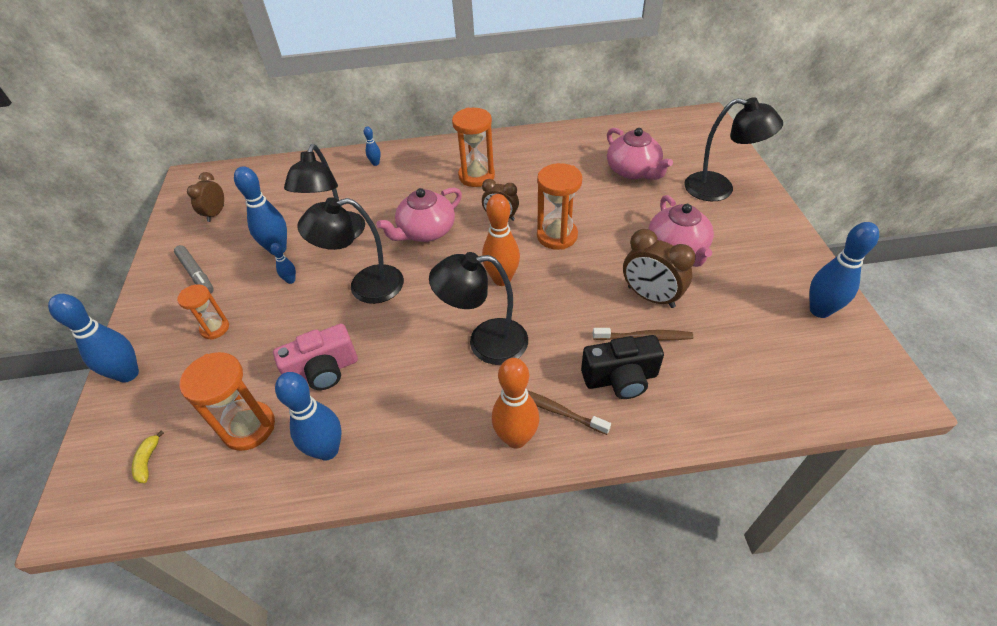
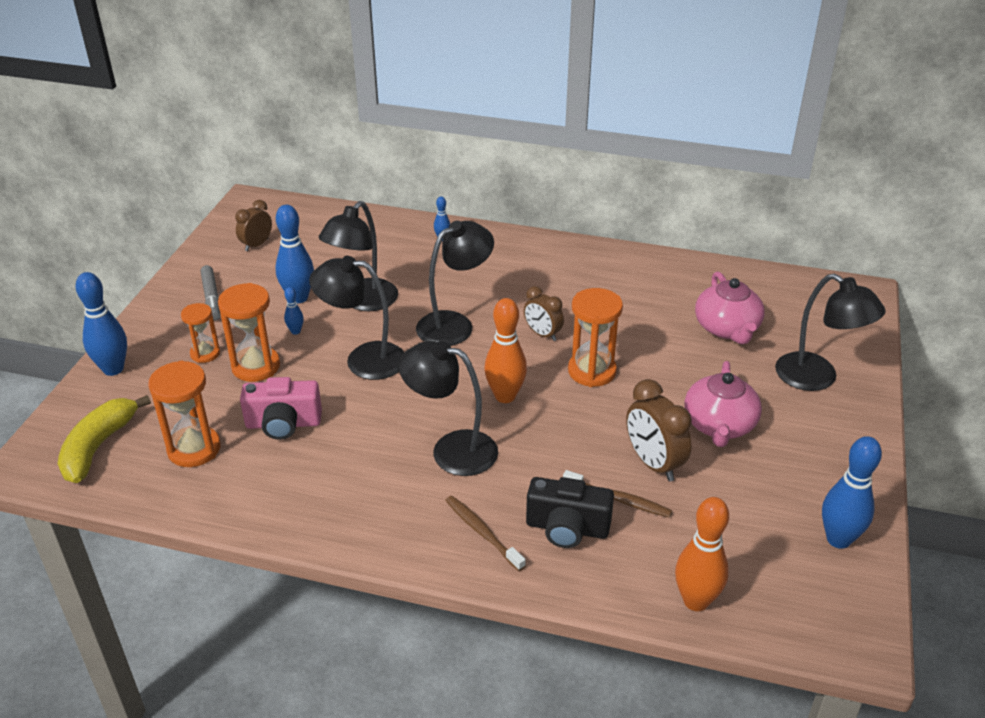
camera: 20 degrees right, 10 degrees down
yellow banana [132,430,164,483] -> yellow banana [58,395,151,483], size x2.31
blue bowling pin [275,372,342,461] -> none
pink teapot [376,187,462,242] -> black lamp [416,221,494,346]
orange hourglass [452,108,495,187] -> orange hourglass moved to [218,283,280,382]
orange bowling pin [492,358,539,449] -> orange bowling pin moved to [675,497,729,611]

